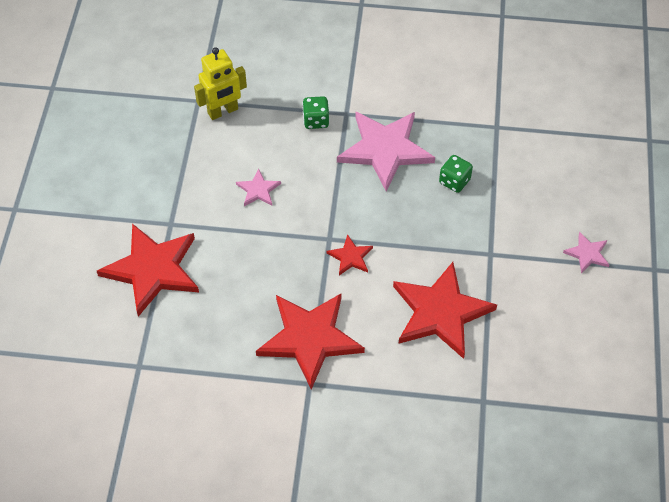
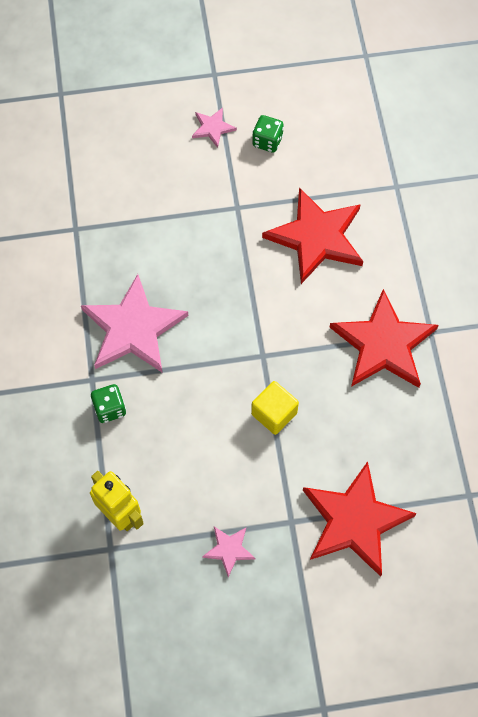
camera: 105 degrees left, 10 degrees up
pink star [236,169,281,206] -> pink star moved to [202,527,256,577]
red star [327,234,373,275] -> none
green dice [439,155,473,193] -> green dice moved to [252,115,284,153]
none -> yellow cube [251,381,299,435]

